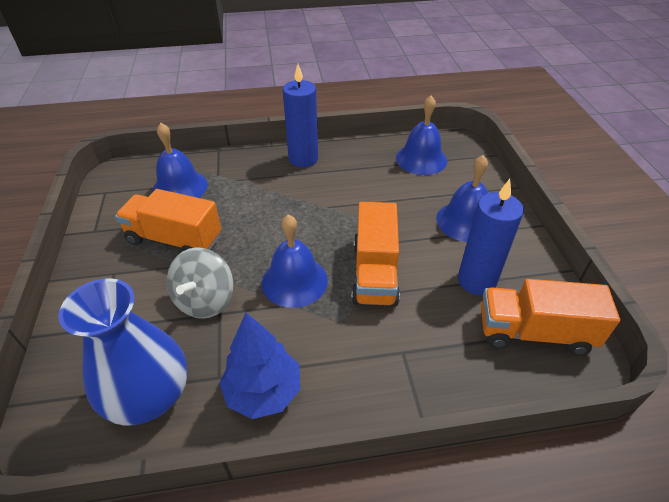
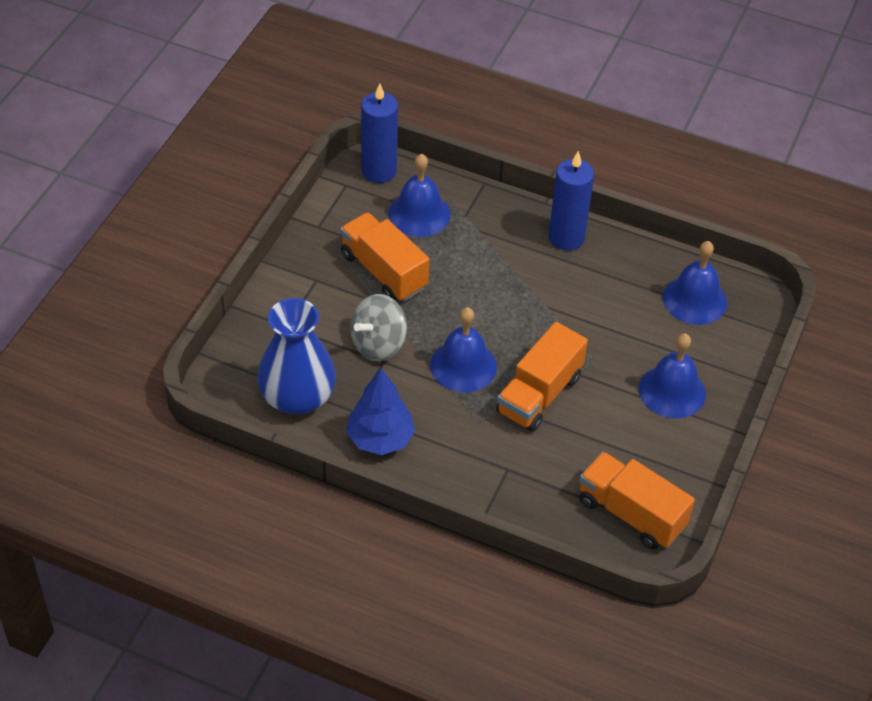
camera: 30 degrees right, 5 degrees up
blue candle [458,179,524,295] -> blue candle moved to [361,84,398,183]

